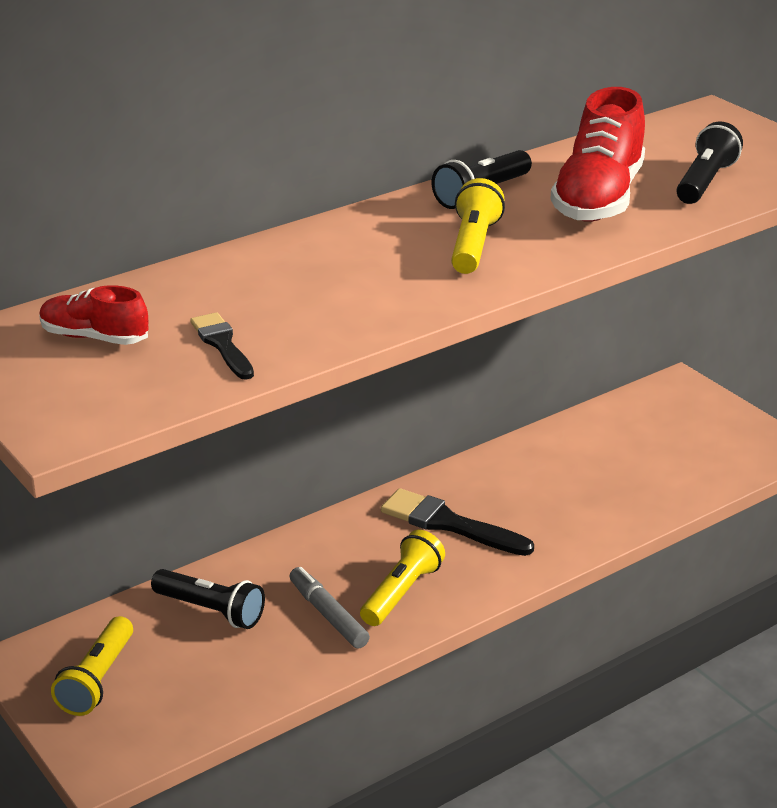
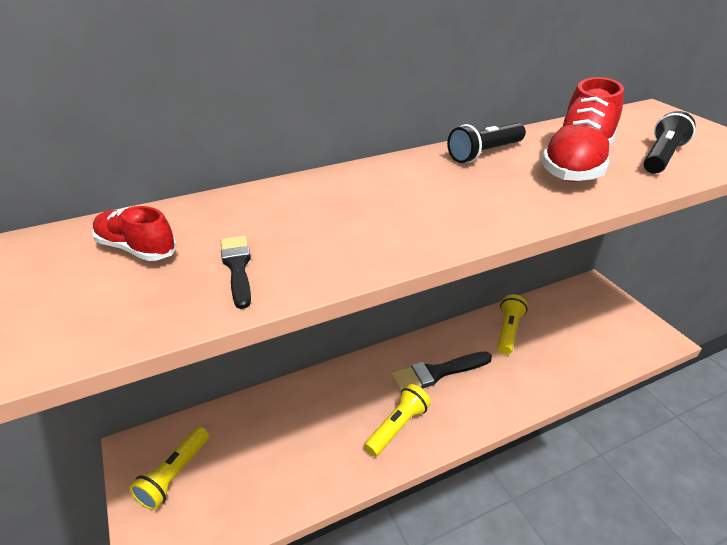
camera: 10 degrees right, 5 degrees up
black flashlight [151,569,265,629] -> none
grey marker [289,567,370,649] -> none
black brush [381,488,534,556] -> black brush turned 60 degrees counterclockwise [391,352,492,392]
yellow flashlight [451,178,505,274] -> yellow flashlight moved to [497,294,527,355]

